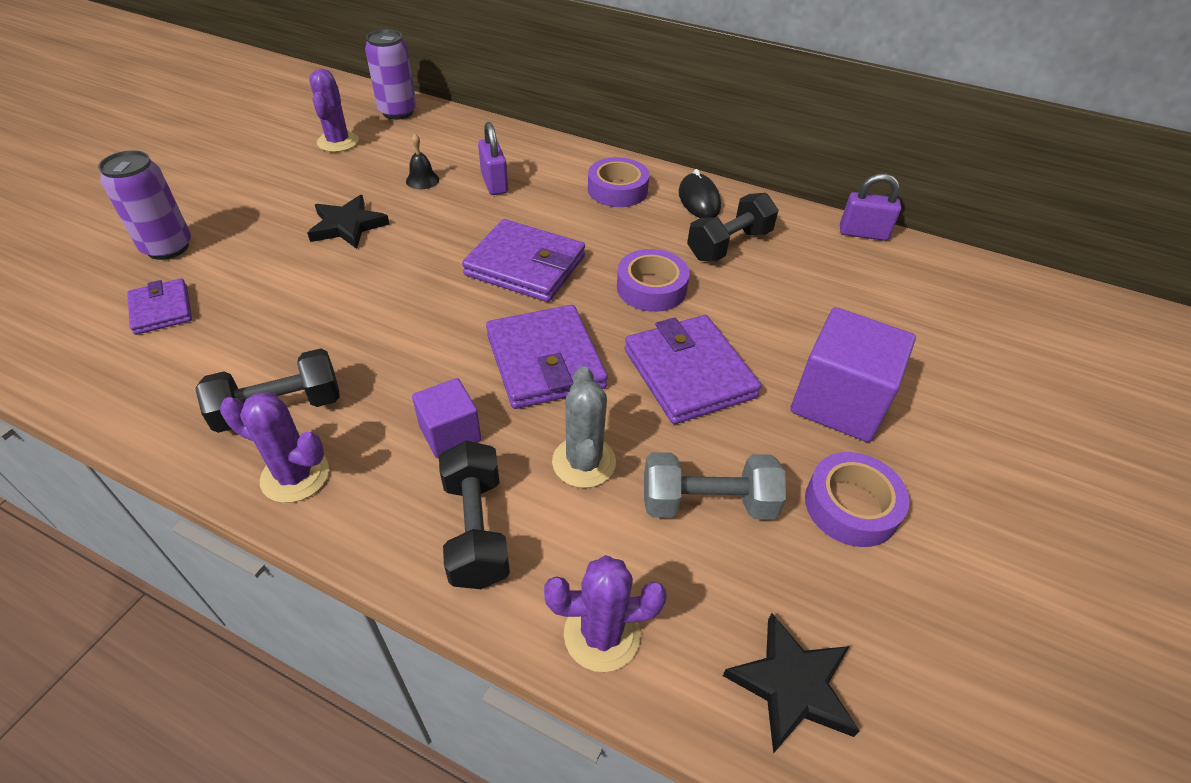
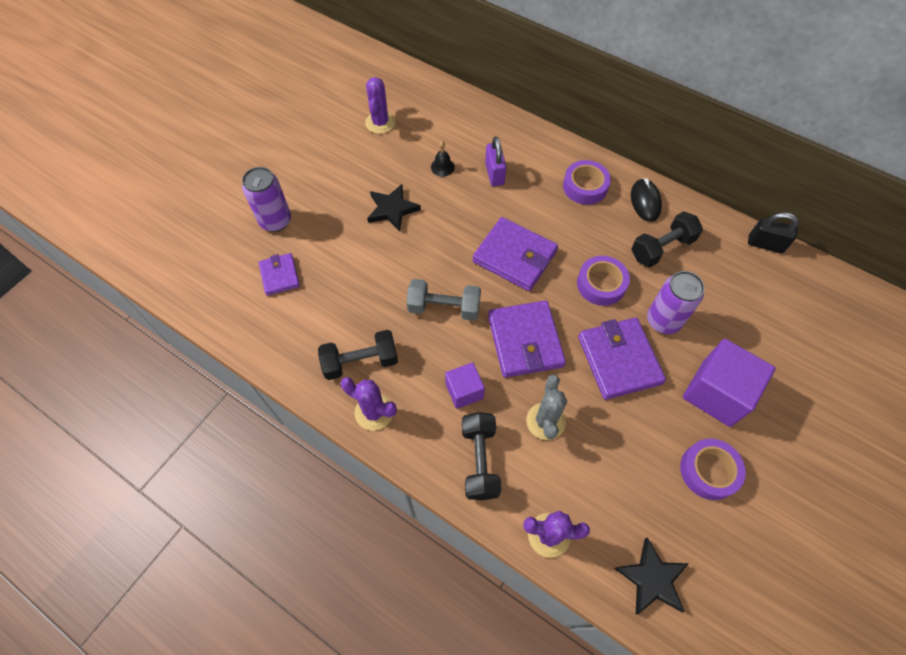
camera: 10 degrees right, 15 degrees up
purple can [365,29,416,120] -> purple can moved to [647,271,705,334]
grey dumbbell [644,452,786,520] -> grey dumbbell moved to [406,279,481,321]
purple padlock [840,173,901,241] -> black padlock [748,212,799,254]

